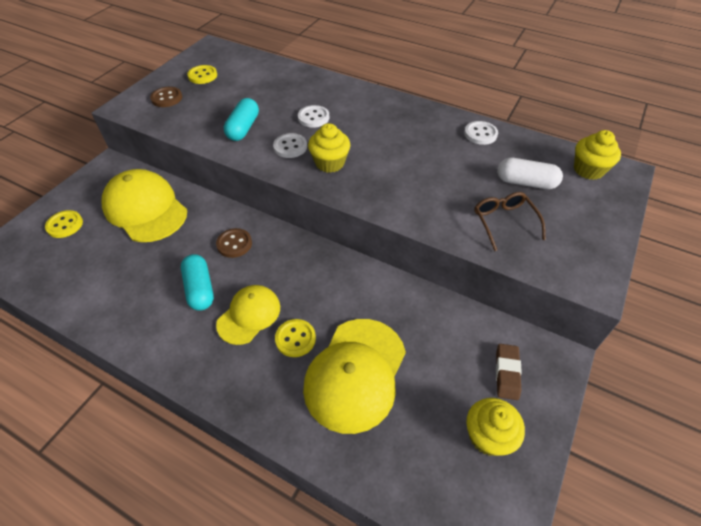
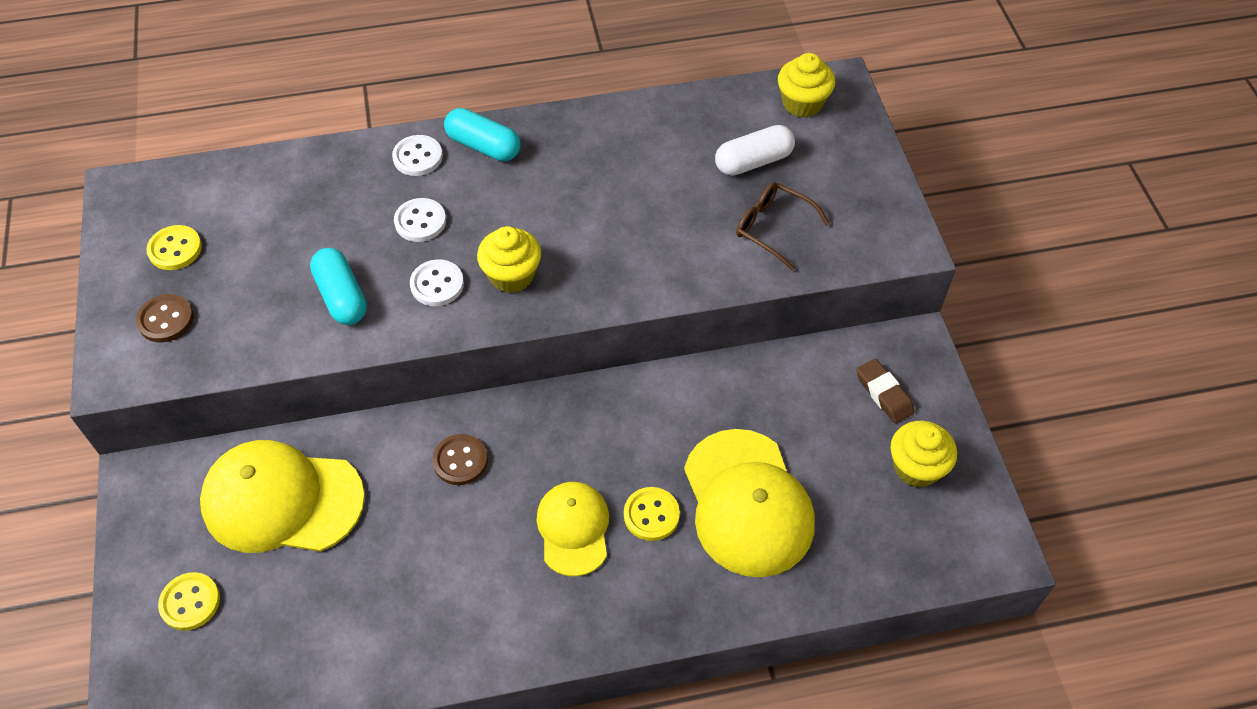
camera: 40 degrees left, 5 degrees up
turquoise capsule [181,254,214,311] -> turquoise capsule moved to [444,108,521,161]
white button [464,121,498,145] -> white button moved to [392,135,443,176]

